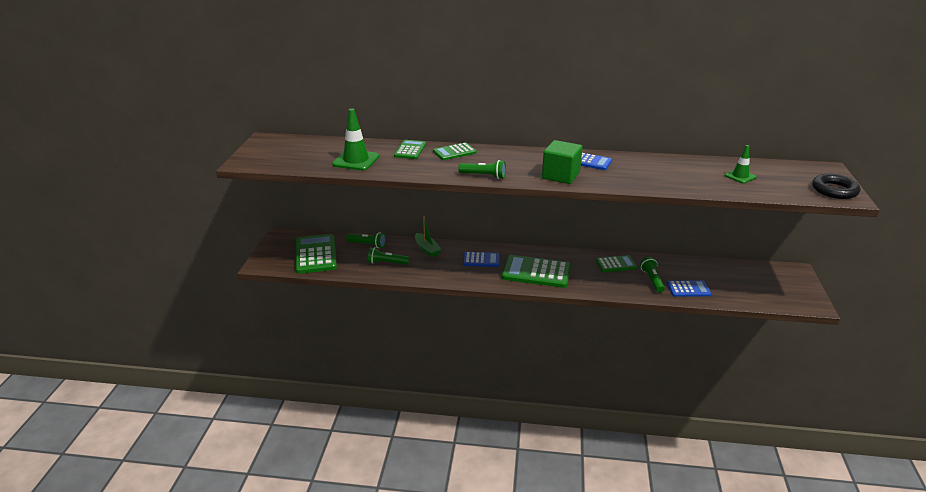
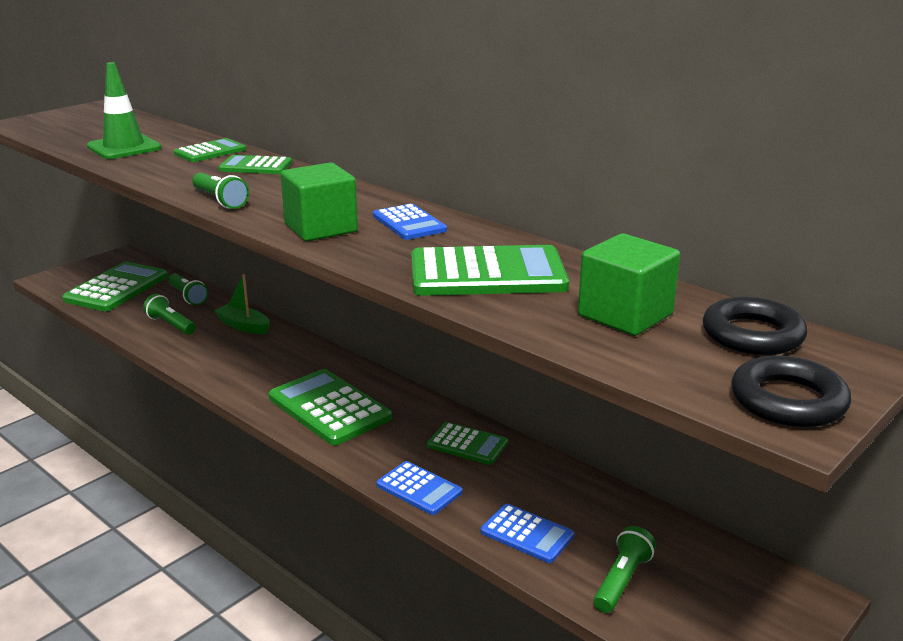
camera: 35 degrees right, 5 degrees down
green boat [415,216,441,257] -> green boat turned 120 degrees clockwise [214,274,270,334]
blue calculator [463,252,500,267] -> blue calculator moved to [376,461,462,515]
green flashlight [640,257,665,293] -> green flashlight moved to [594,526,656,613]
green traffic cone [725,145,756,184] -> green cube [578,233,680,336]
none -> green calculator [411,245,569,296]
none -> black ring [703,297,807,355]

